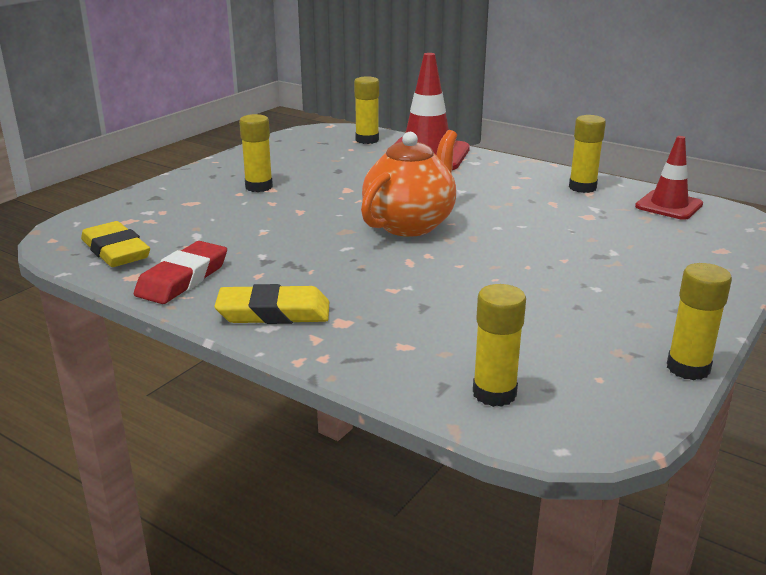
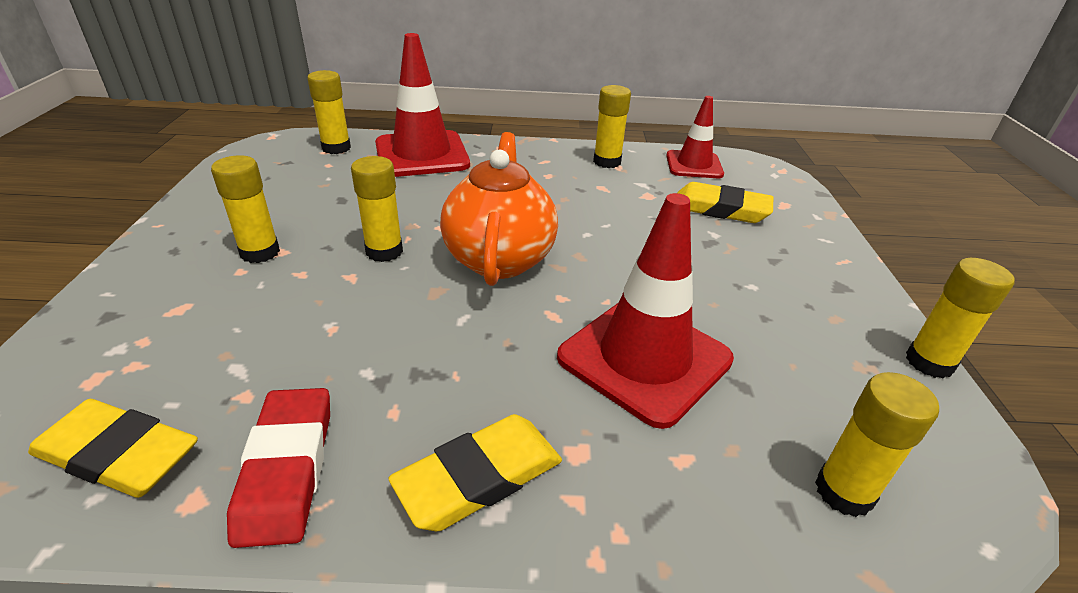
camera: 35 degrees left, 10 degrees up
none -> yellow glue stick [351,156,403,262]
none -> red traffic cone [557,193,734,429]
none -> yellow eraser [677,182,773,223]

